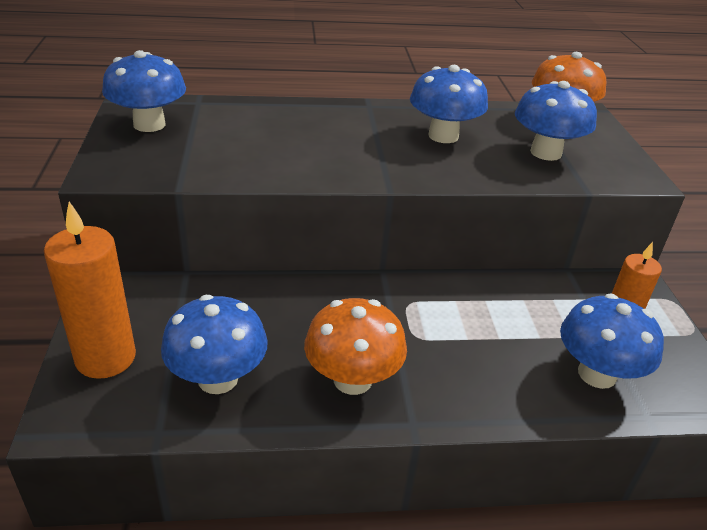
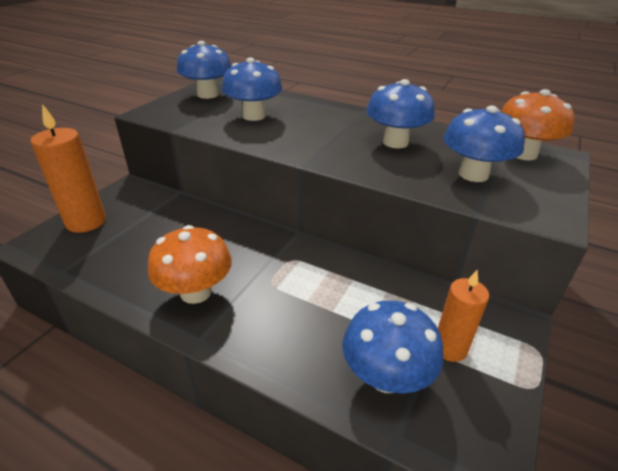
camera: 35 degrees right, 0 degrees up
blue mushroom [161,295,268,394] -> blue mushroom moved to [222,58,283,121]

